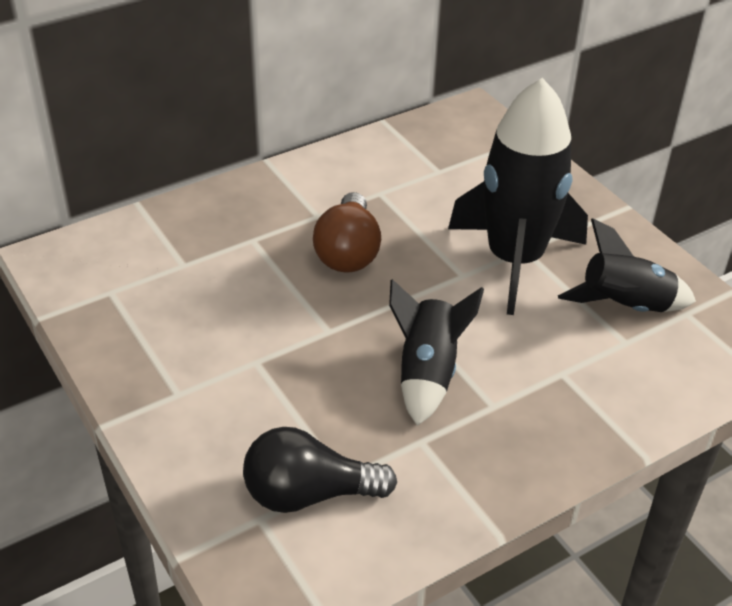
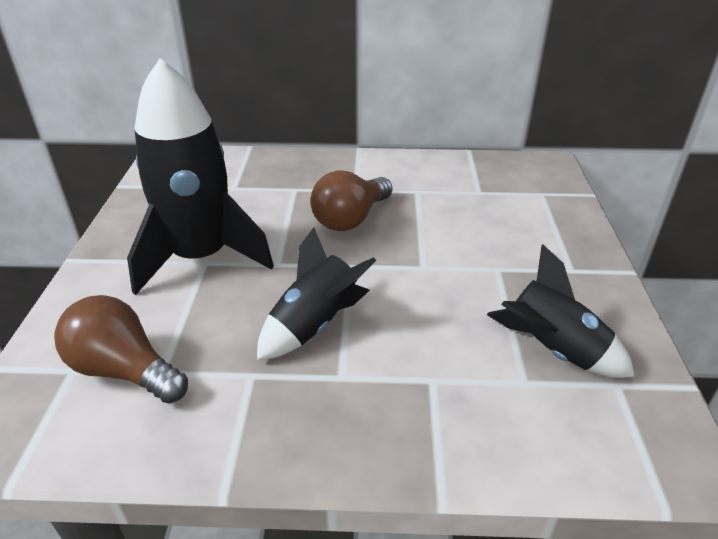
camera: 35 degrees right, 5 degrees down
black light bulb [243,427,397,513] -> brown light bulb [54,295,188,404]
black rocket [448,78,588,315] -> black rocket moved to [127,58,274,295]

